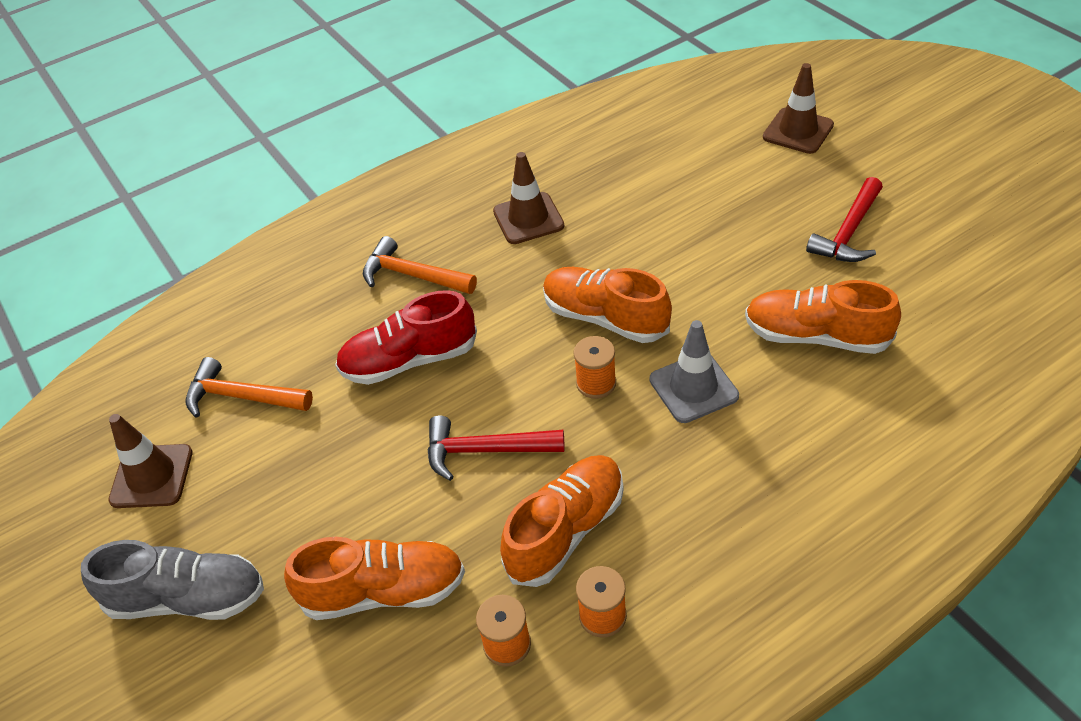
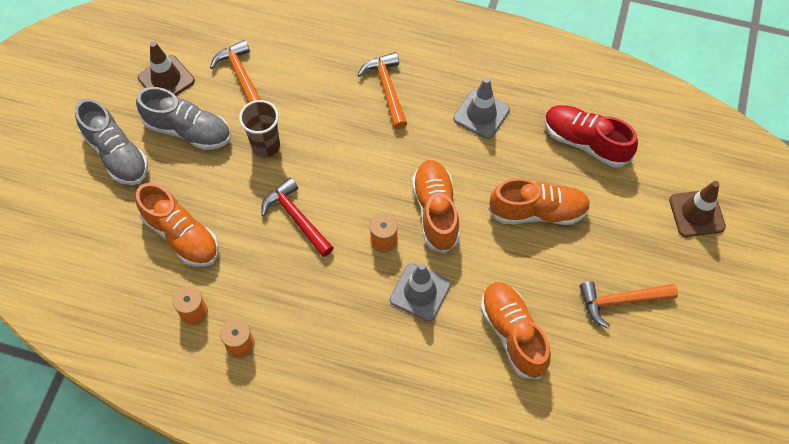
camera: 45 degrees right, 15 degrees up
red shoe [335,290,477,385] -> red shoe moved to [544,105,638,167]
brown traffic cone [493,152,564,244] -> grey traffic cone [453,77,510,139]
orange shoe [500,455,624,587] -> orange shoe moved to [488,178,591,225]
red hammer [806,177,883,262] -> orange hammer [580,281,678,328]
none -> grey shoe [136,87,231,150]
none -> brown cup [239,100,280,157]

